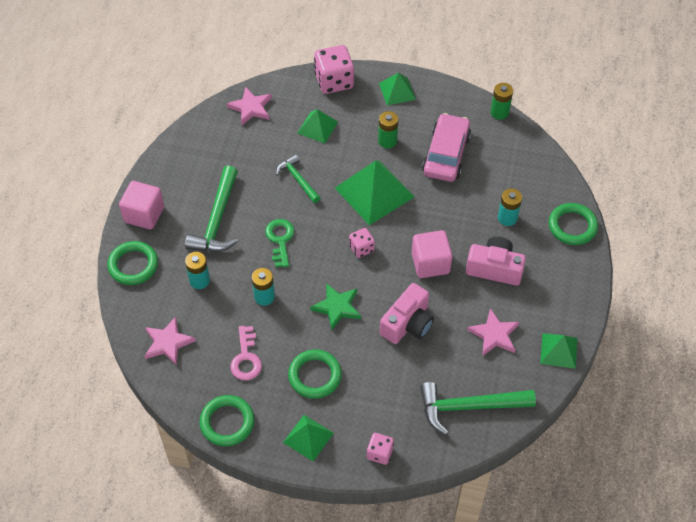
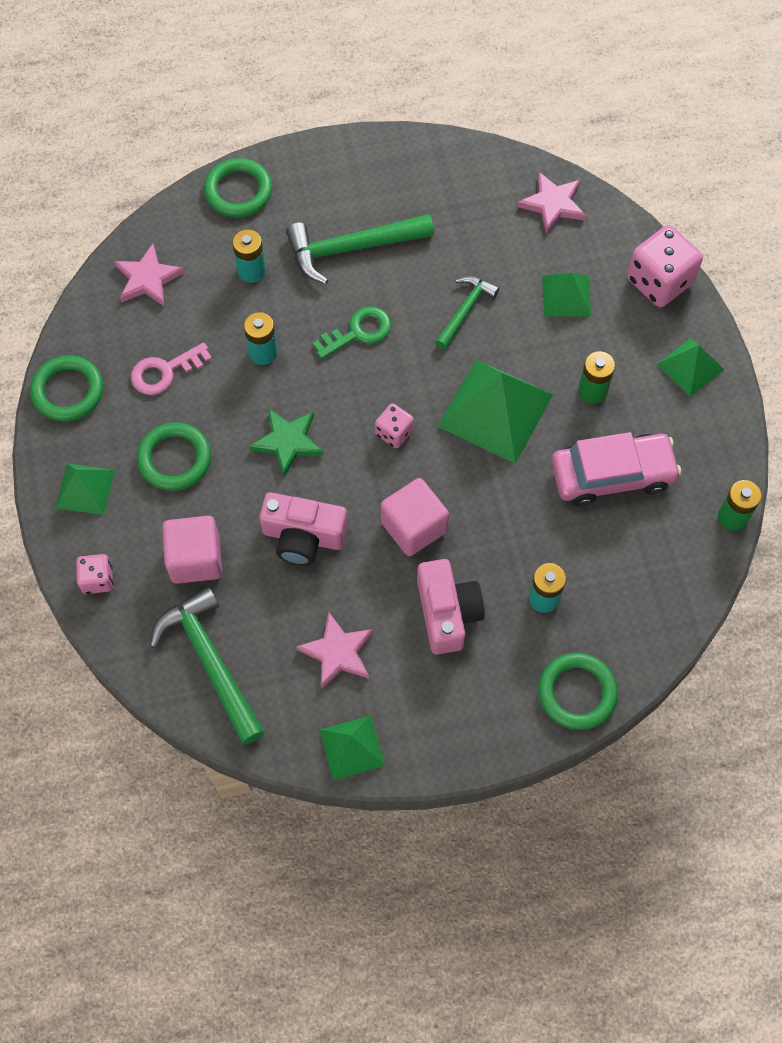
camera: 65 degrees right, 10 degrees up
pink cube [119,181,164,229] -> pink cube moved to [162,516,222,584]

